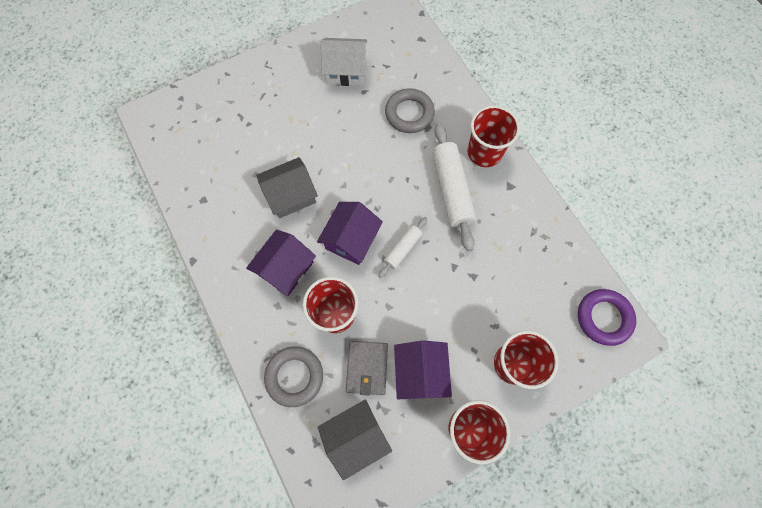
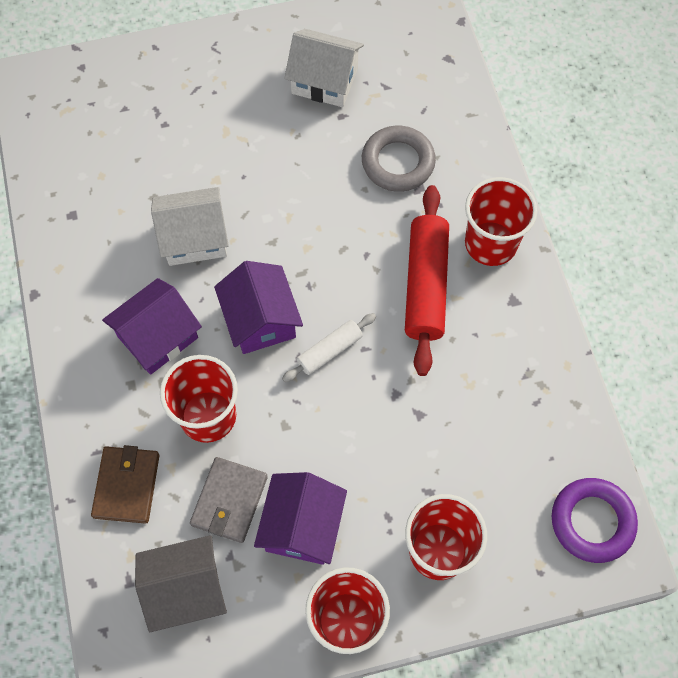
camera: 15 degrees right, 5 degrees down
grey house [256,157,318,218] -> white house [151,187,229,266]
grey ring [264,346,323,407] -> brown wallet [91,445,160,524]
purple house [317,202,383,265] -> purple house turned 60 degrees counterclockwise [214,261,303,354]
white rolling pin [432,123,476,251] -> red rolling pin [405,185,449,376]

